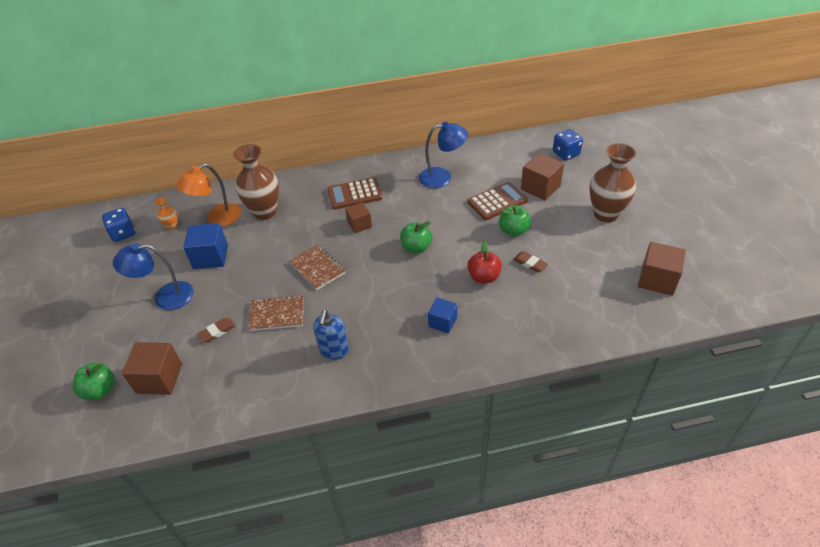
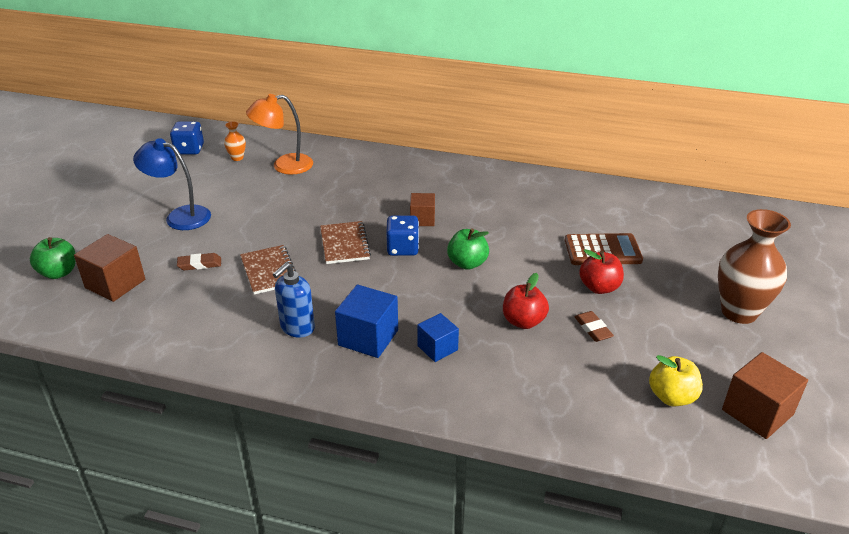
camera: 25 degrees right, 10 degrees down
blue cube [183,223,228,269] -> blue cube moved to [335,284,398,358]
brown vase [233,144,279,220] -> none
brown notebook [248,295,304,331] -> brown notebook turned 45 degrees clockwise [240,245,296,294]
brown calculator [327,177,382,209] -> none
blue lamp [419,122,468,188] -> none
green apple [499,206,531,237] -> red apple [579,249,624,294]
brown cube [521,153,564,200] -> none
blue dice [553,129,583,161] -> blue dice moved to [386,215,419,256]
none -> yellow apple [649,355,703,406]

